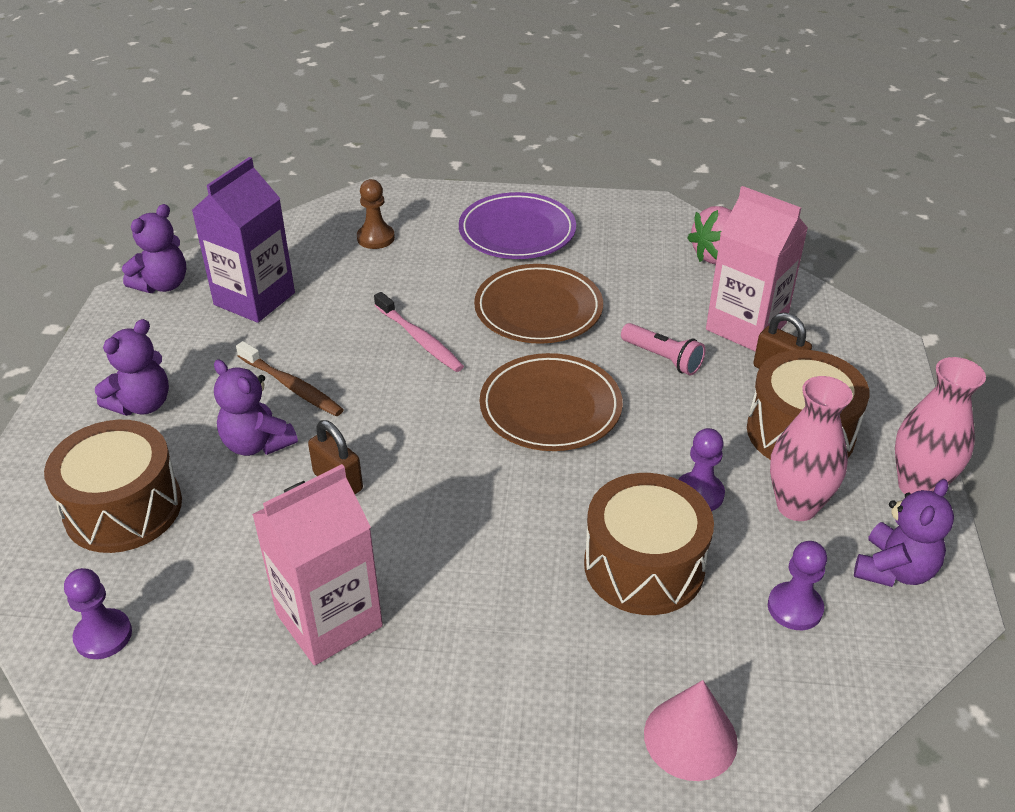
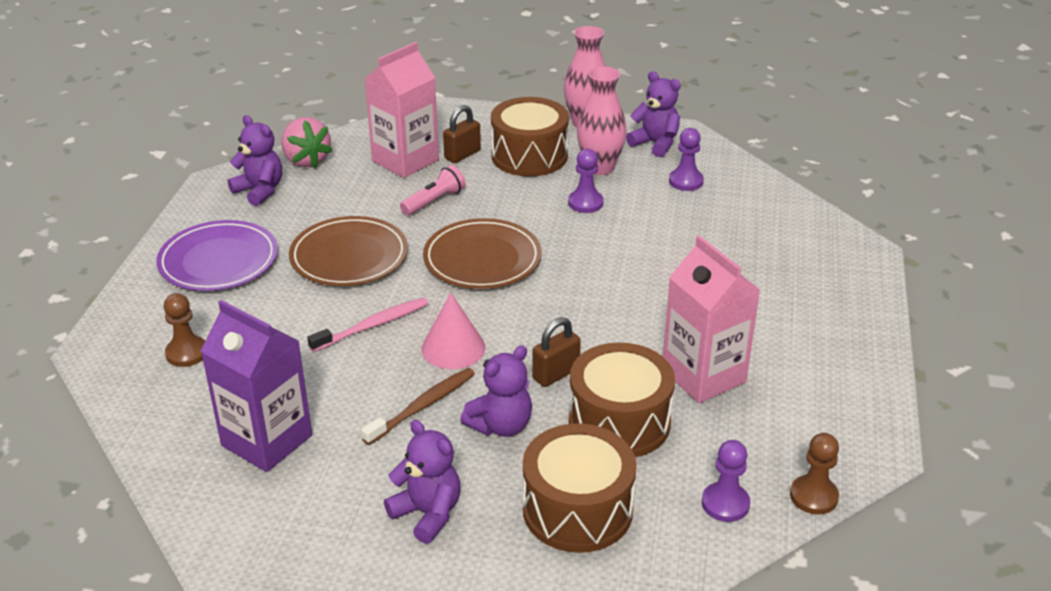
camera: 85 degrees left, 5 degrees down
purple teddy bear [122,204,186,293] -> purple teddy bear moved to [228,115,282,206]
brown drum [584,473,714,615] -> brown drum moved to [569,342,675,457]
pink cone [644,680,738,781] -> pink cone moved to [422,293,485,369]
none -> brown pawn [790,433,839,515]

